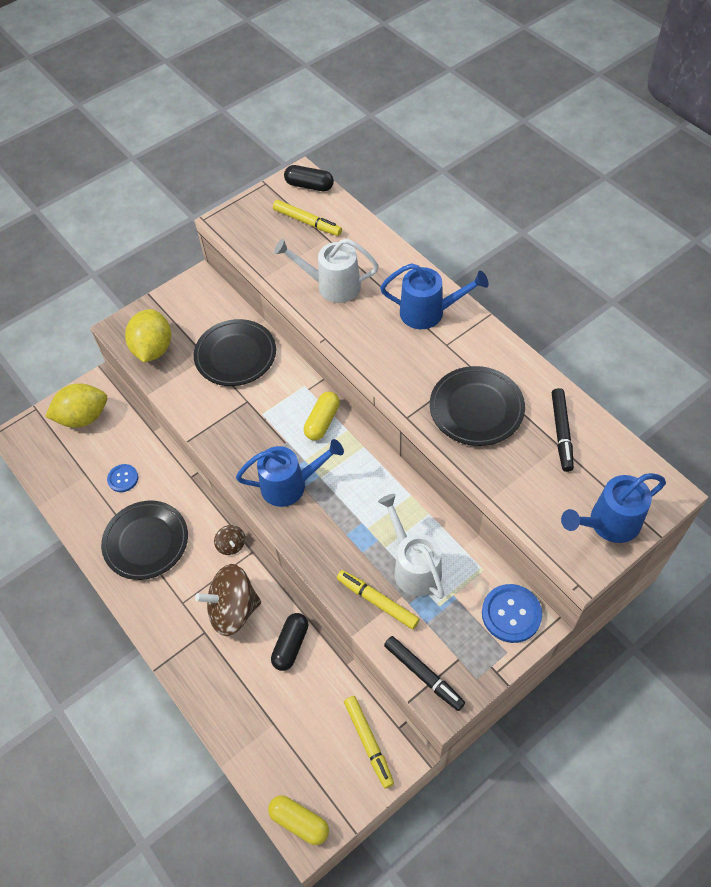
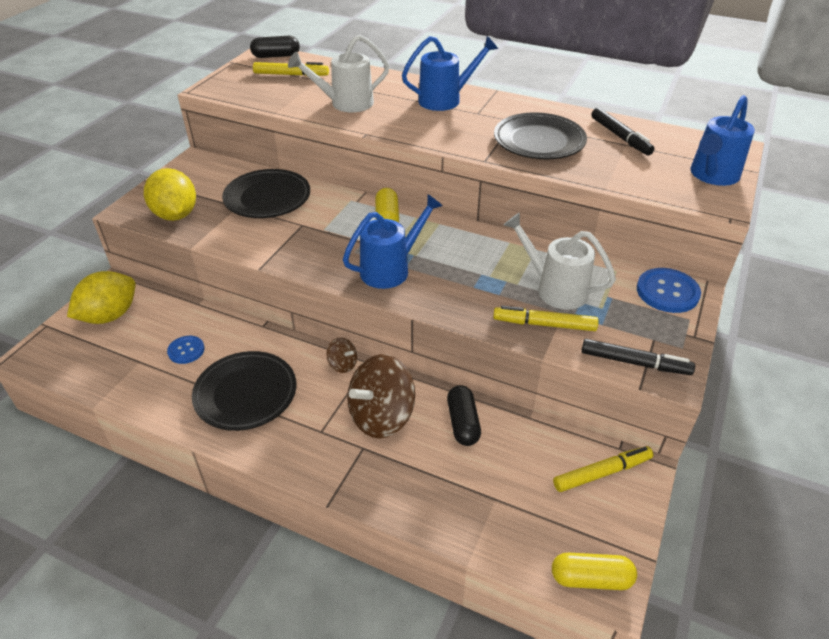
camera: 30 degrees left, 15 degrees down
yellow marker [344,696,394,788] -> yellow marker turned 60 degrees counterclockwise [553,446,653,492]

